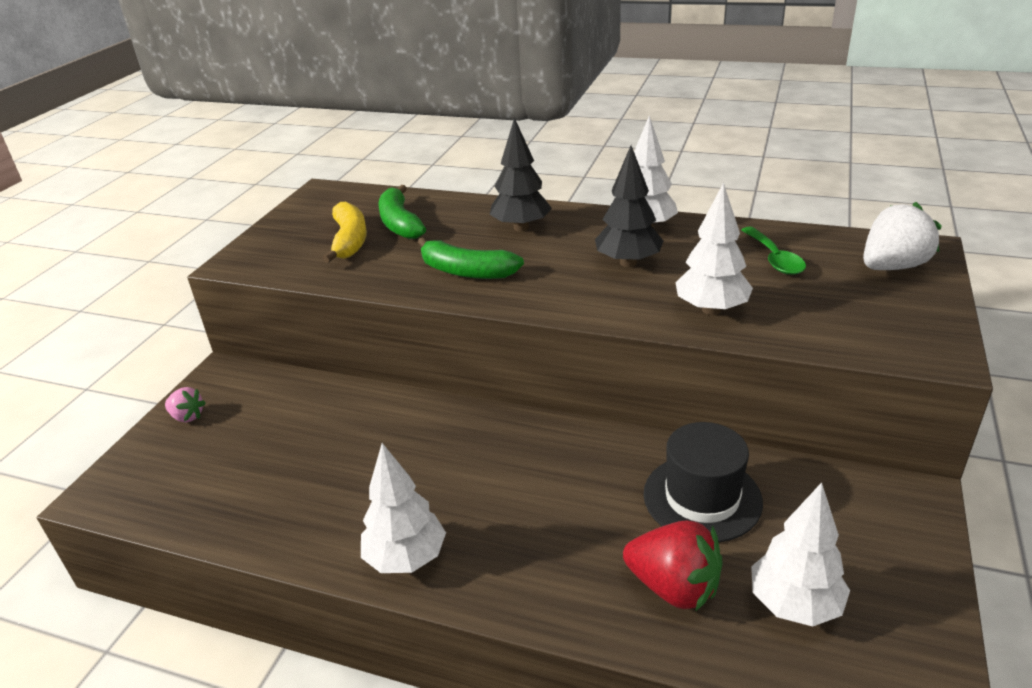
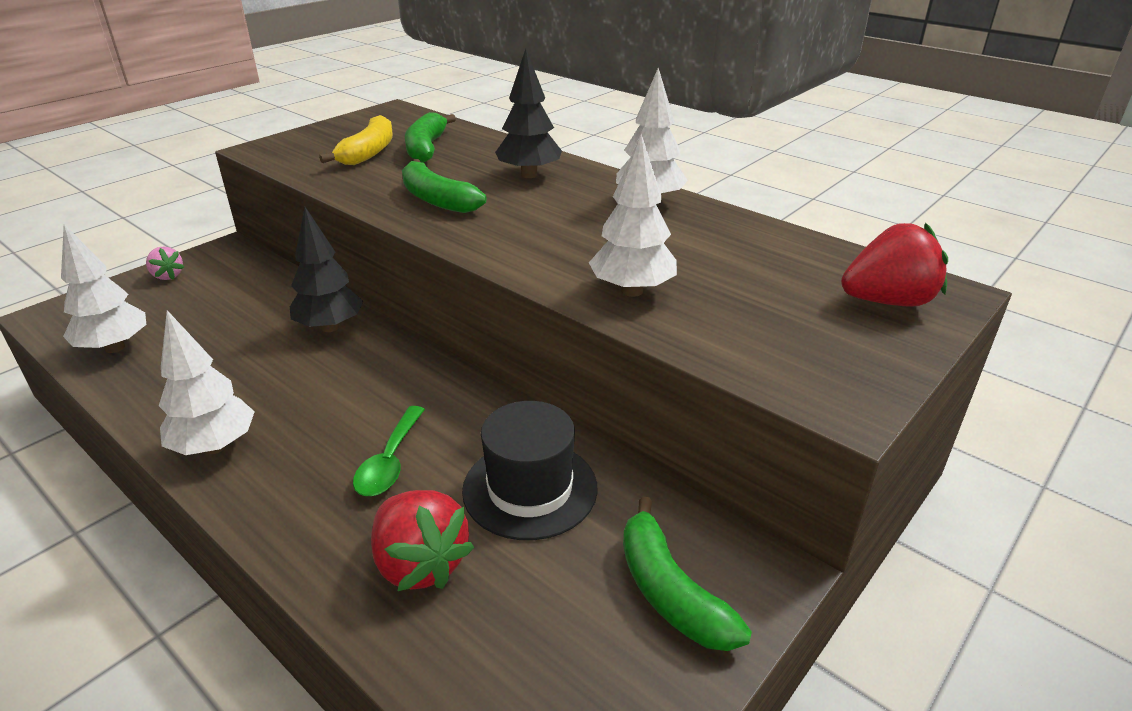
camera: 20 degrees right, 0 degrees up
black tree [595,146,663,267] -> black tree moved to [290,207,363,332]
green spoon [742,227,806,275] -> green spoon moved to [353,406,425,496]
white tree [751,482,850,627] -> white tree moved to [61,224,146,353]
white strawberry [863,202,942,270] -> red strawberry [841,223,948,307]
none -> green banana [623,497,752,651]

